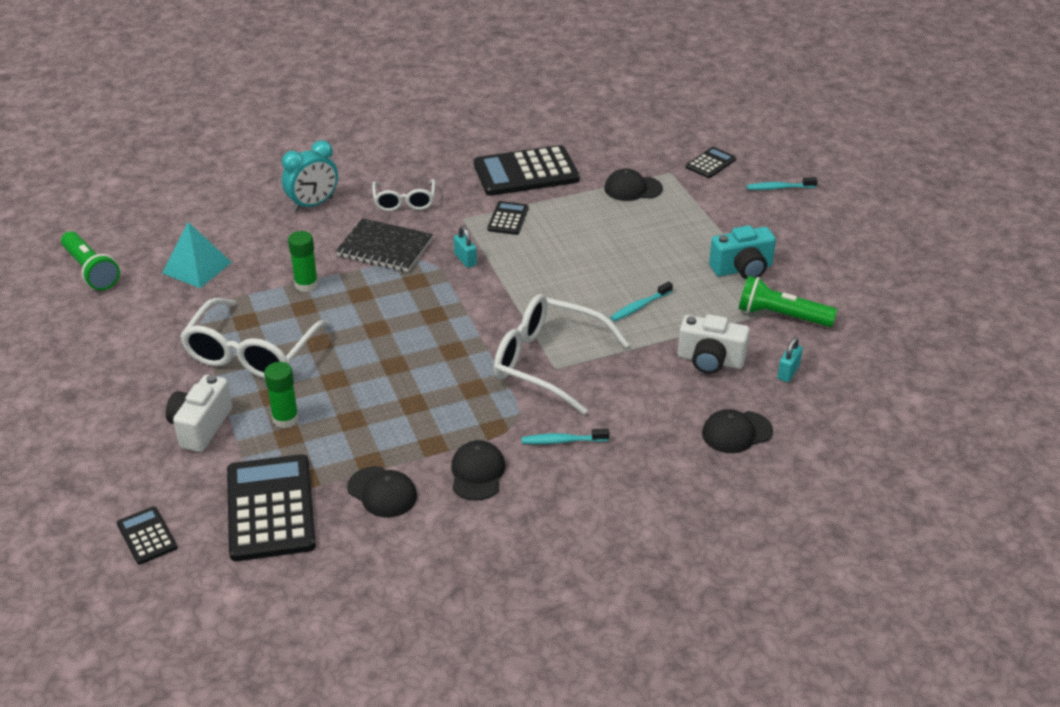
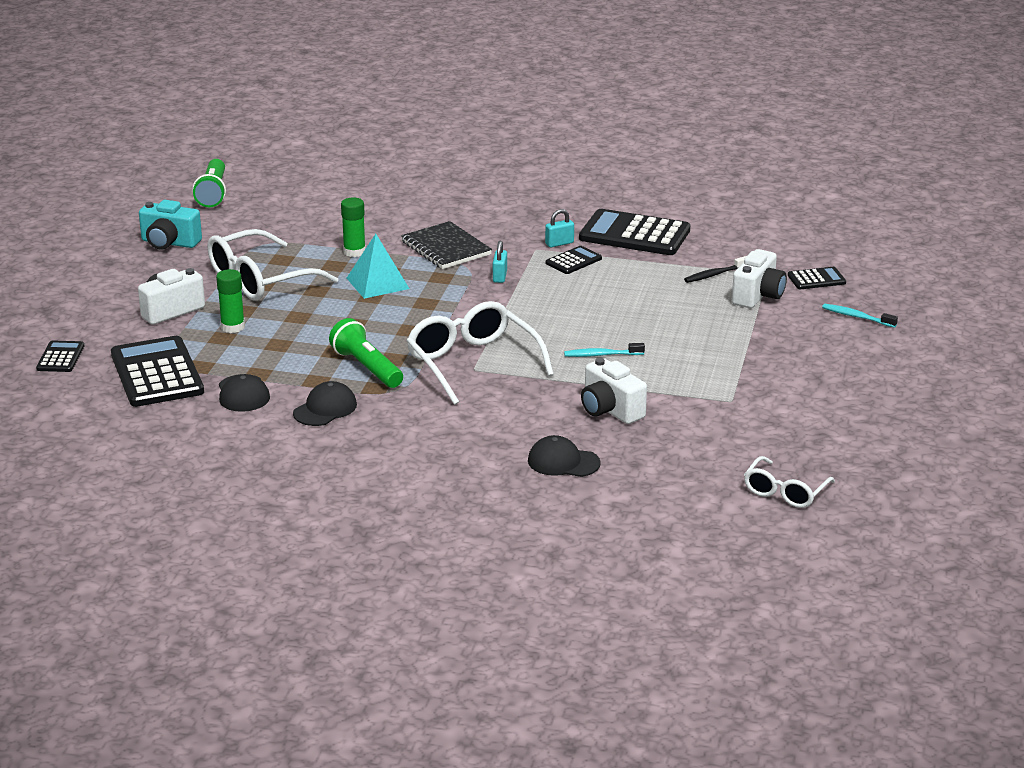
camera: 35 degrees right, 10 degrees down
turquoise pyramid [162,222,232,288] -> turquoise pyramid moved to [347,234,409,299]
black calculator [227,454,316,561] -> black calculator turned 45 degrees counterclockwise [111,336,204,407]
turquoise clock [282,140,338,212] -> none
white glasses [372,179,435,211] -> white glasses moved to [744,456,835,508]
turquoise toothbrush [522,428,610,444] -> none
black cap [604,168,663,201] -> black toothbrush [684,256,746,283]
turquoise camera [709,225,776,280] -> turquoise camera moved to [139,200,202,249]
green flashlight [739,276,837,327] -> green flashlight moved to [329,318,403,388]
turquoise padlock [777,337,803,382] -> turquoise padlock moved to [545,209,574,248]
none -> white camera [732,249,787,308]

